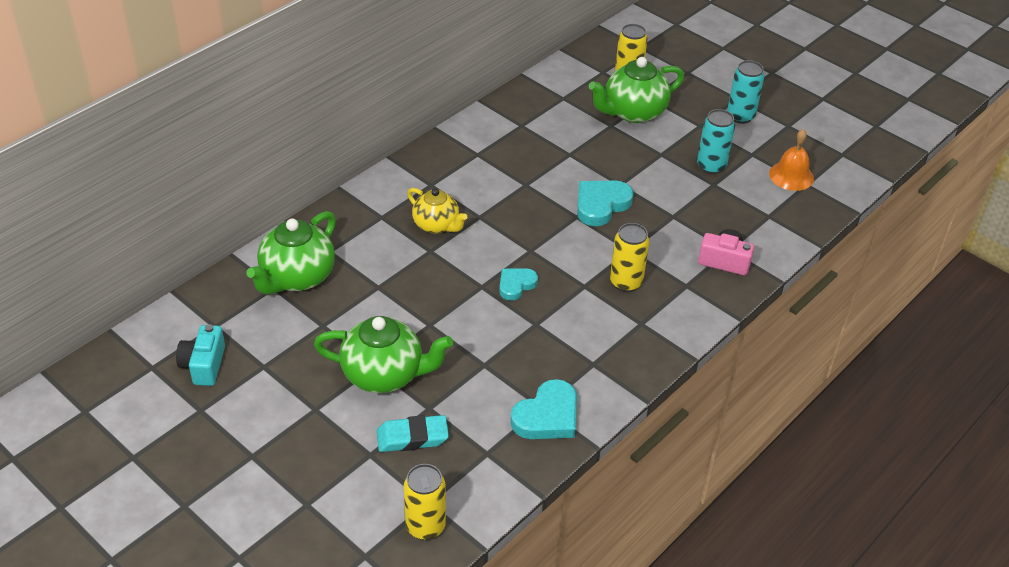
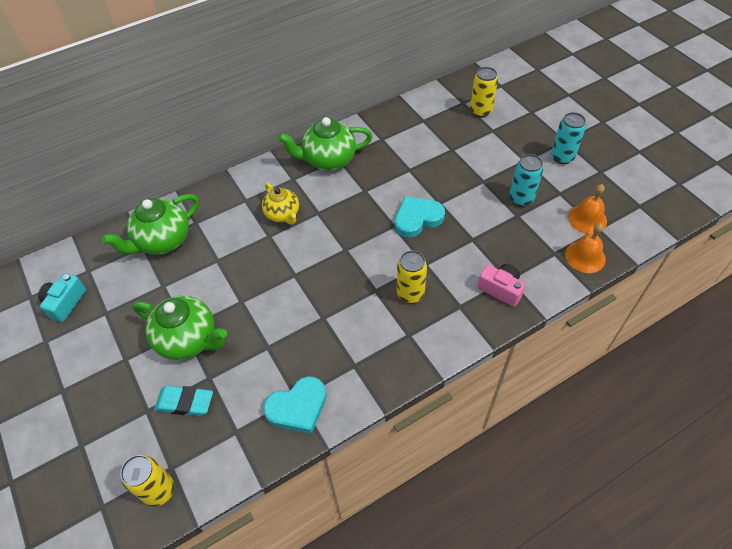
camera: 20 degrees right, 10 degrees up
turquoise heart [499,268,538,300] -> none
green teapot [589,57,684,123] -> green teapot moved to [278,117,373,171]
none -> orange bell [565,223,606,273]

